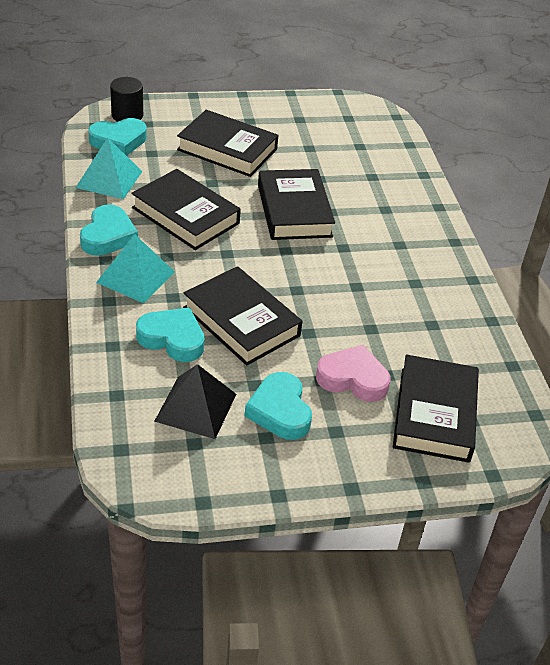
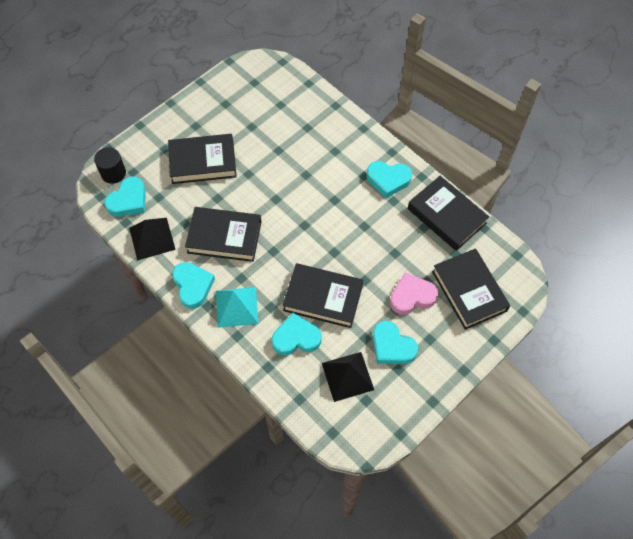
camera: 30 degrees left, 20 degrees up
turquoise pyramid [76,137,142,199] -> black pyramid [129,218,176,260]
black book [258,169,335,240] -> black book moved to [408,176,489,251]
none -> turquoise heart [367,161,412,198]

